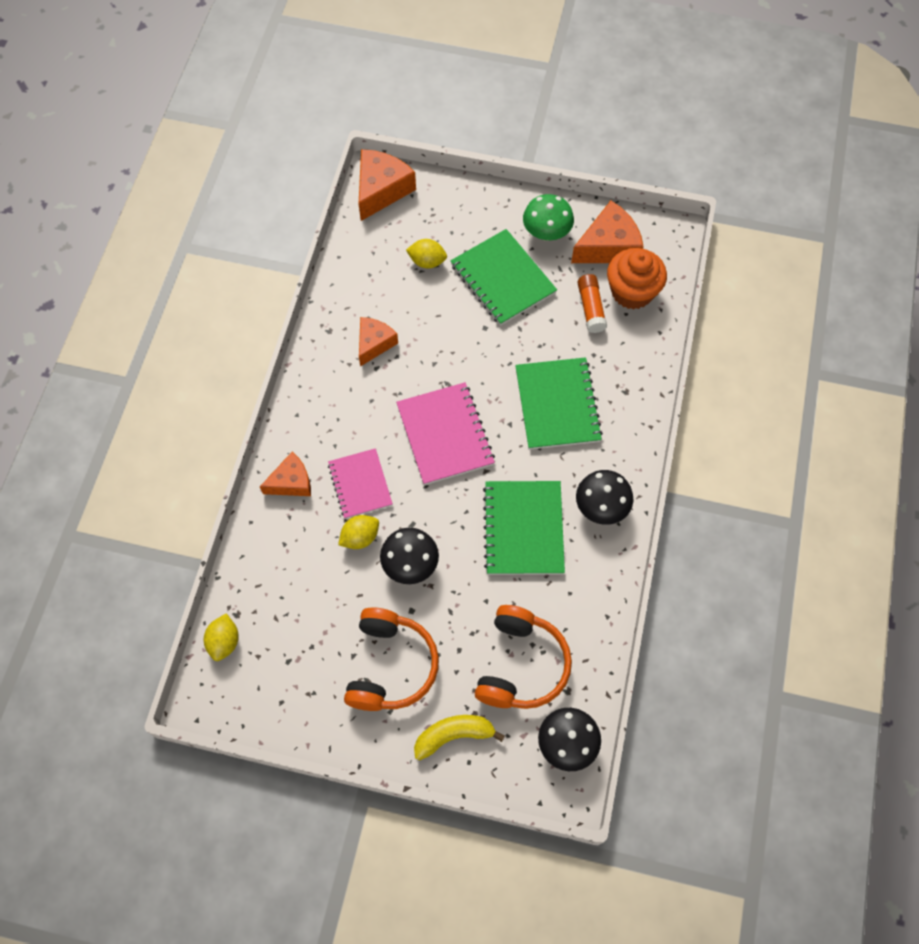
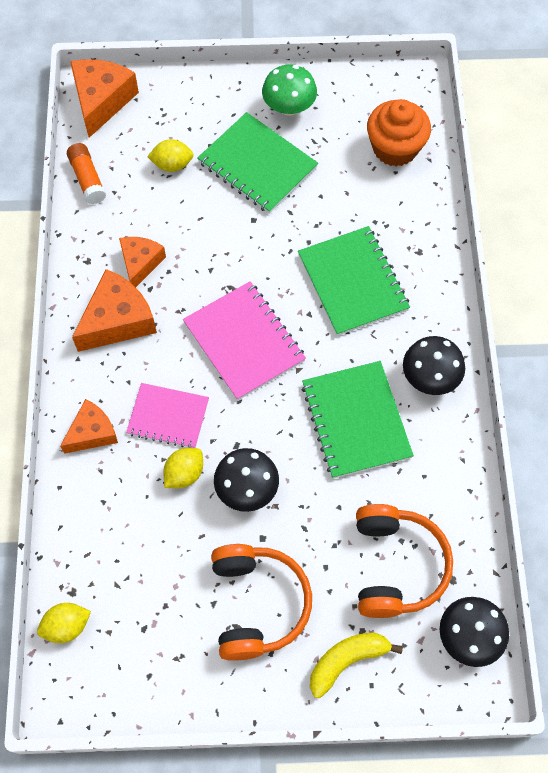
camera: 15 degrees left, 0 degrees up
yellow lemon [204,613,239,661] -> yellow lemon turned 75 degrees clockwise [37,603,91,643]
pink notebook [328,448,393,519] -> pink notebook turned 45 degrees counterclockwise [126,383,209,448]
orange cheese [571,201,644,263] -> orange cheese moved to [72,269,157,352]
orange glue stick [577,274,607,333] -> orange glue stick moved to [67,143,106,204]

